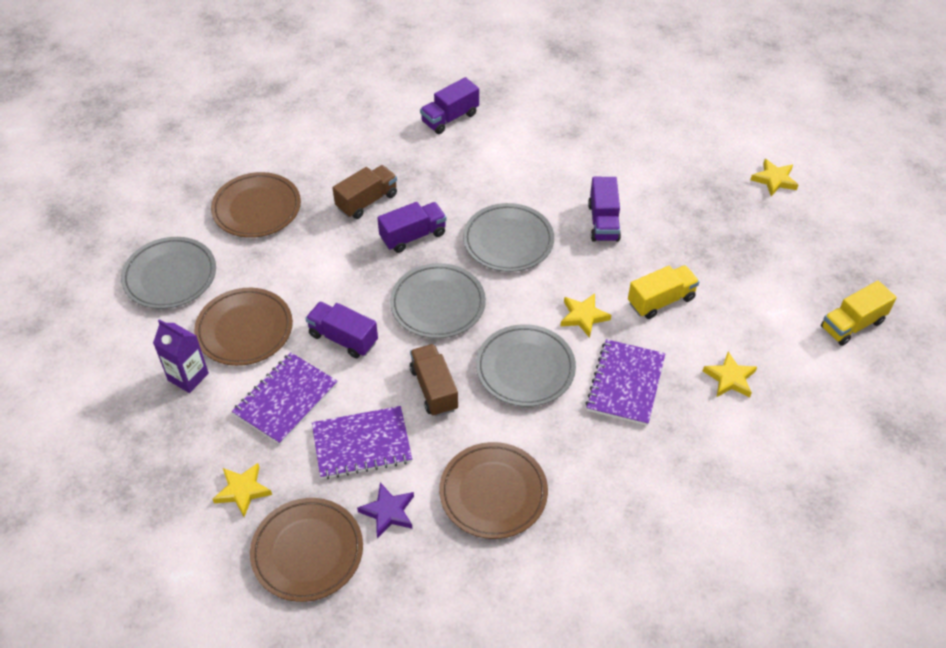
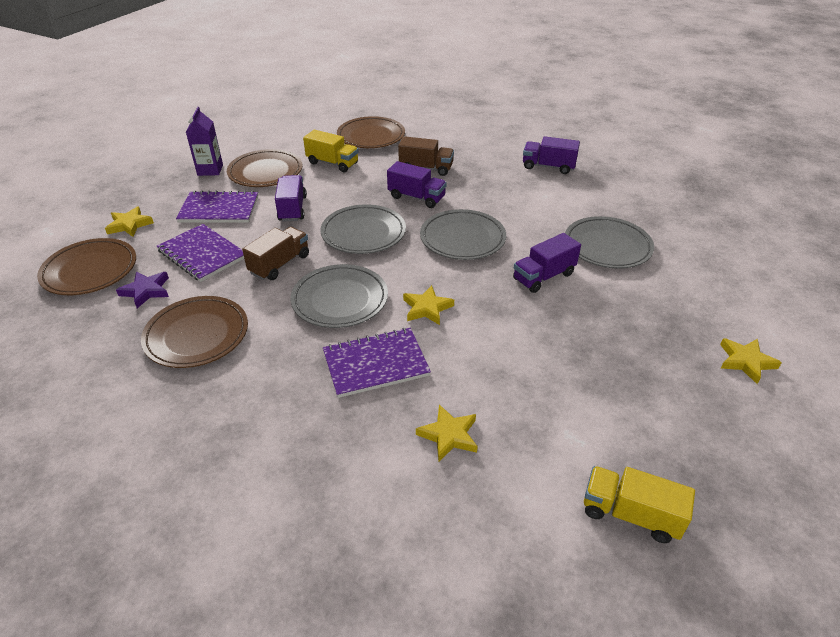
camera: 55 degrees right, 10 degrees down
grey plate [121,237,216,309] -> grey plate moved to [565,216,654,269]
yellow truck [628,265,699,319] -> yellow truck moved to [303,130,359,172]

